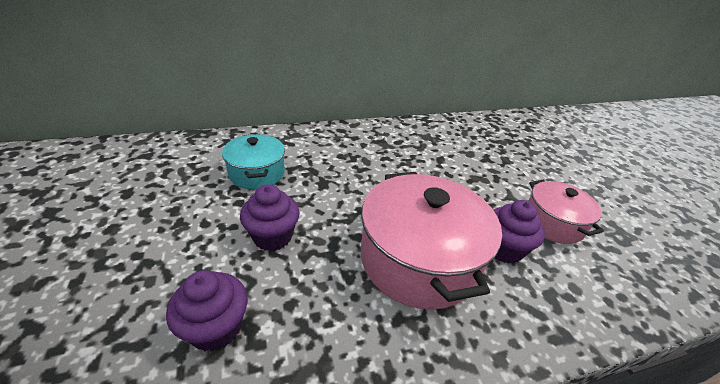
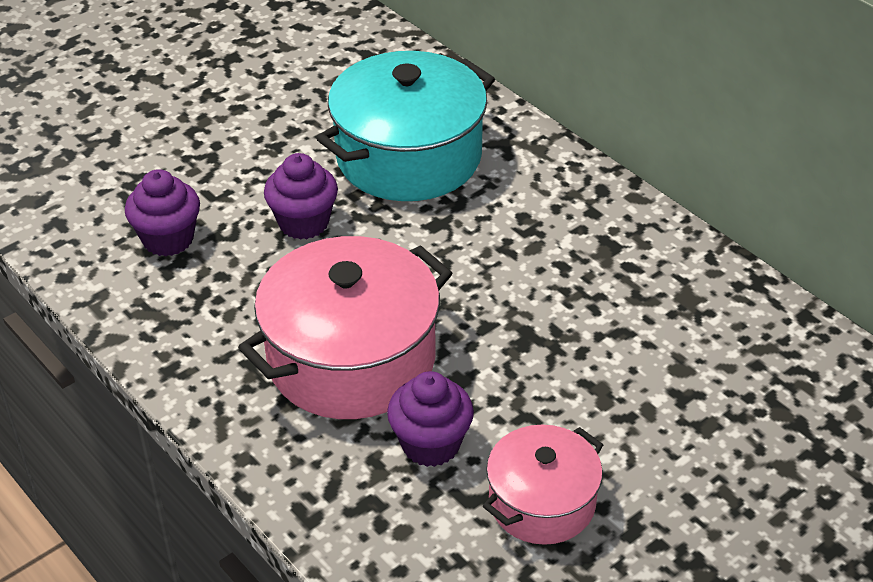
camera: 70 degrees right, 5 degrees up
turquoise pot [222,134,285,189] -> turquoise pot [316,51,495,201], size x1.73

